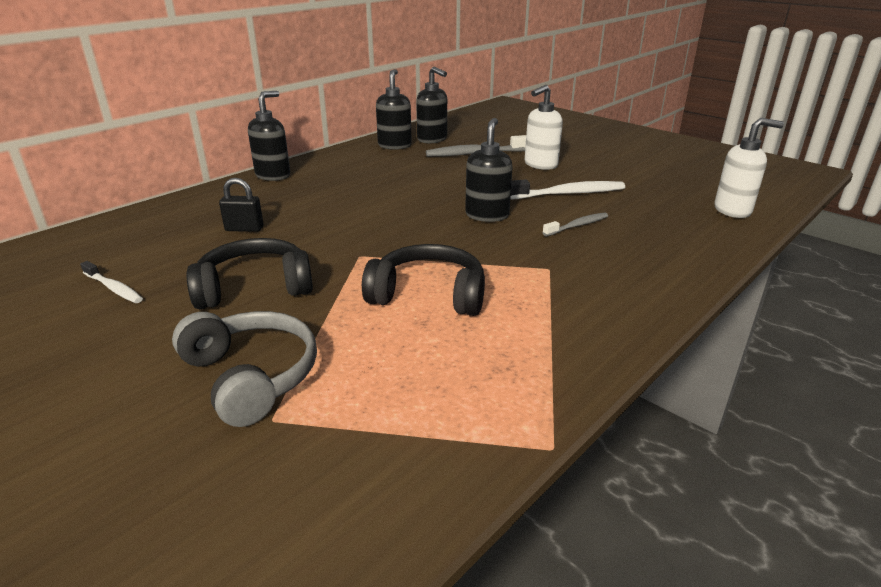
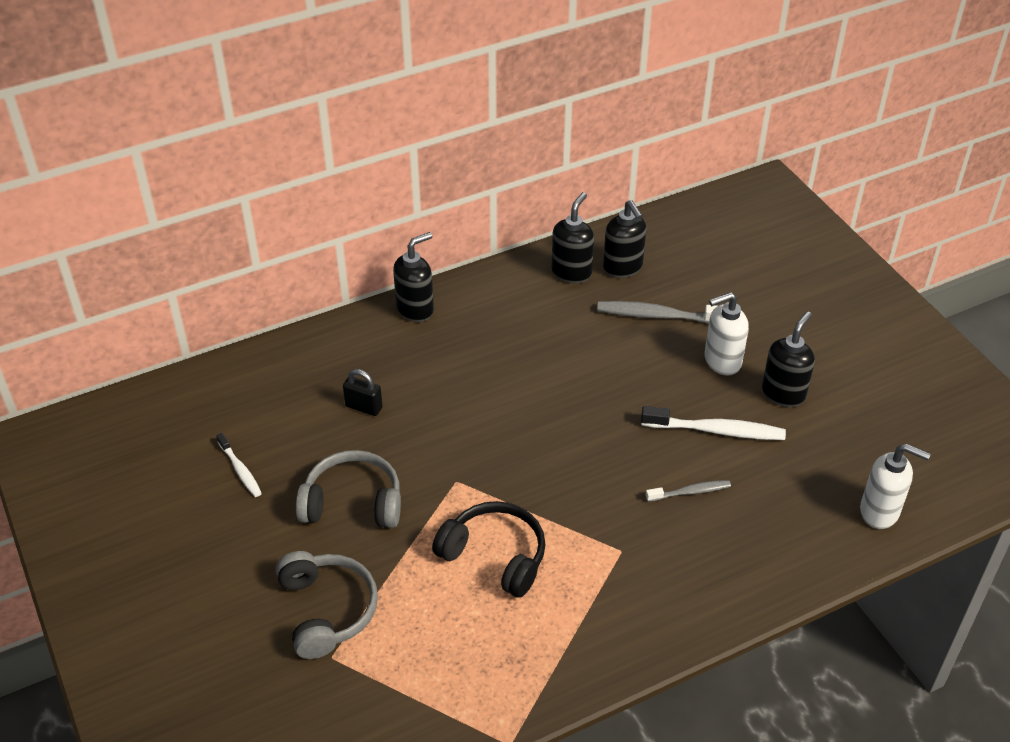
camera: 20 degrees right, 15 degrees up
black headphones [187,238,313,309] -> grey headphones [296,450,401,528]
black soap dispenser [465,118,512,222] -> black soap dispenser moved to [762,311,815,407]

